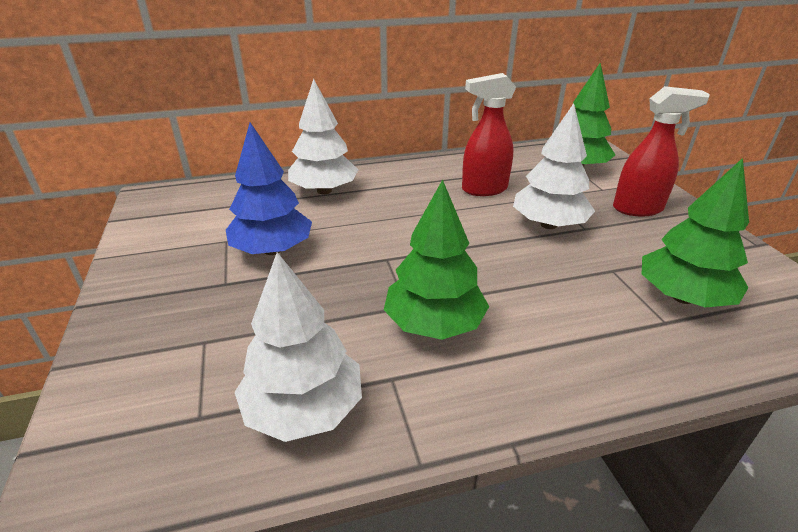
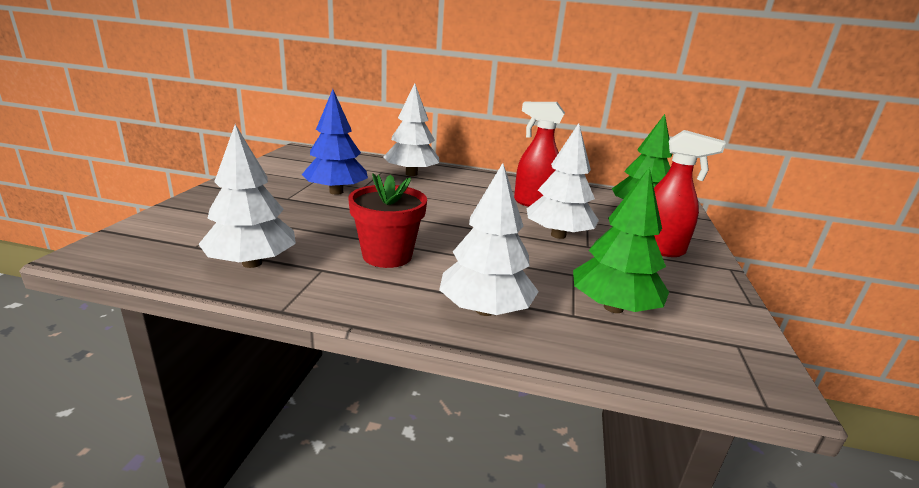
camera: 25 degrees right, 10 degrees down
green tree [384,180,489,340] -> red flower pot [348,173,427,268]
none -> white tree [439,163,539,316]

